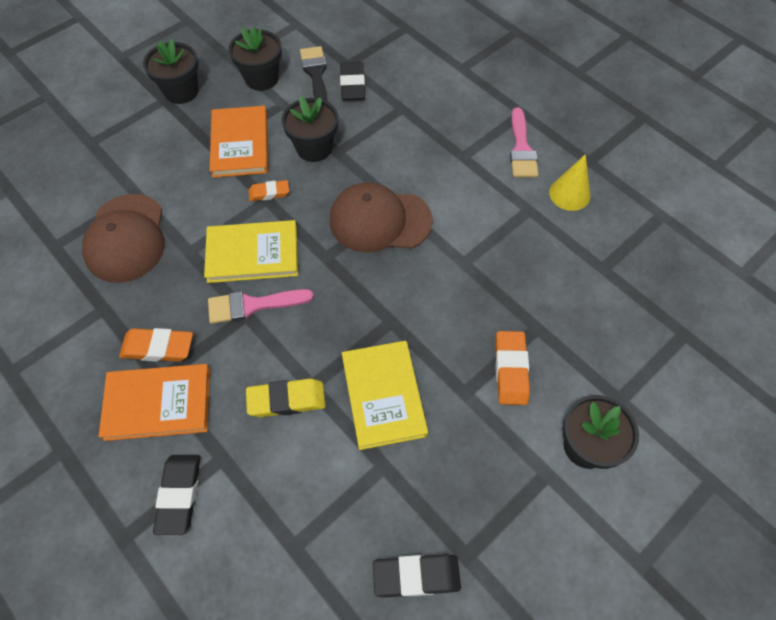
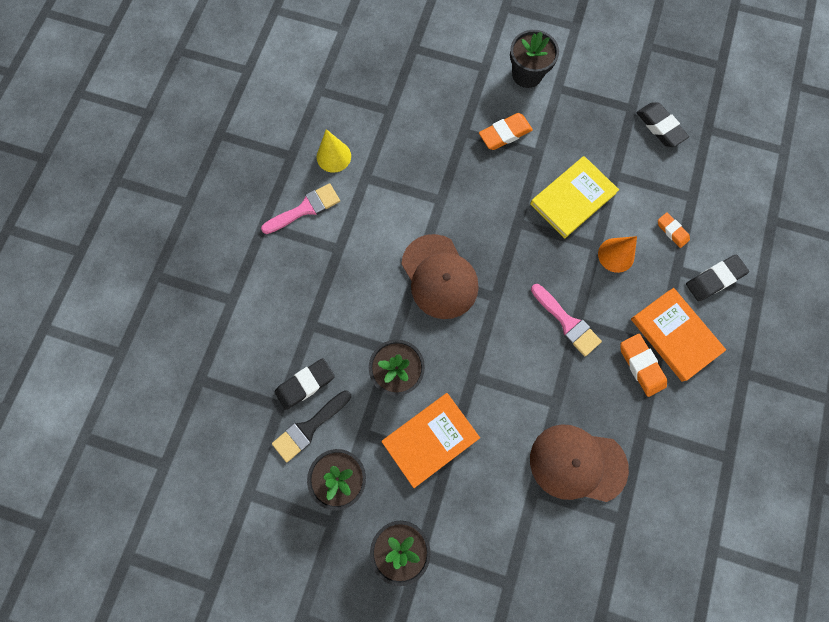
camera: 120 degrees left, 15 degrees up
brown cap [82,194,165,283] -> brown cap turned 135 degrees counterclockwise [530,424,629,502]
yellow book [204,220,298,283] -> none
yellow eraser [246,379,325,417] -> orange cone [598,236,637,273]
orange eraser [248,180,289,201] -> orange eraser moved to [658,212,690,248]

